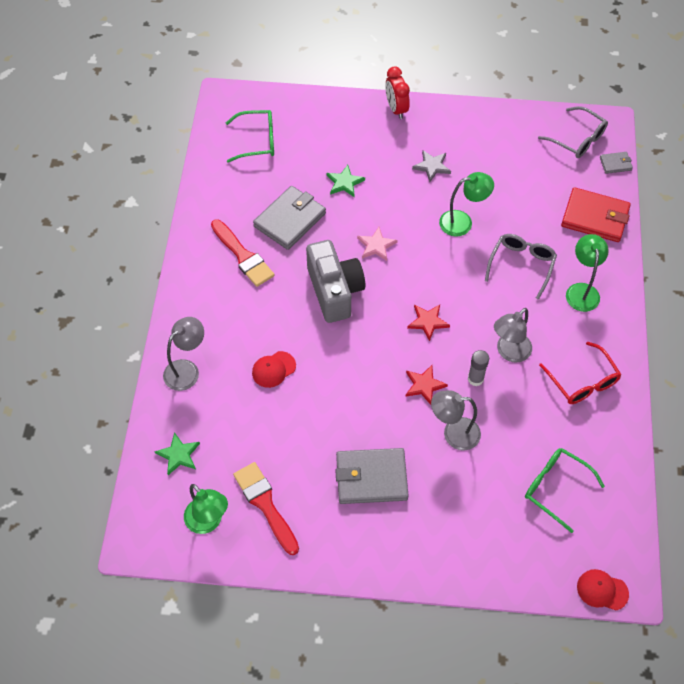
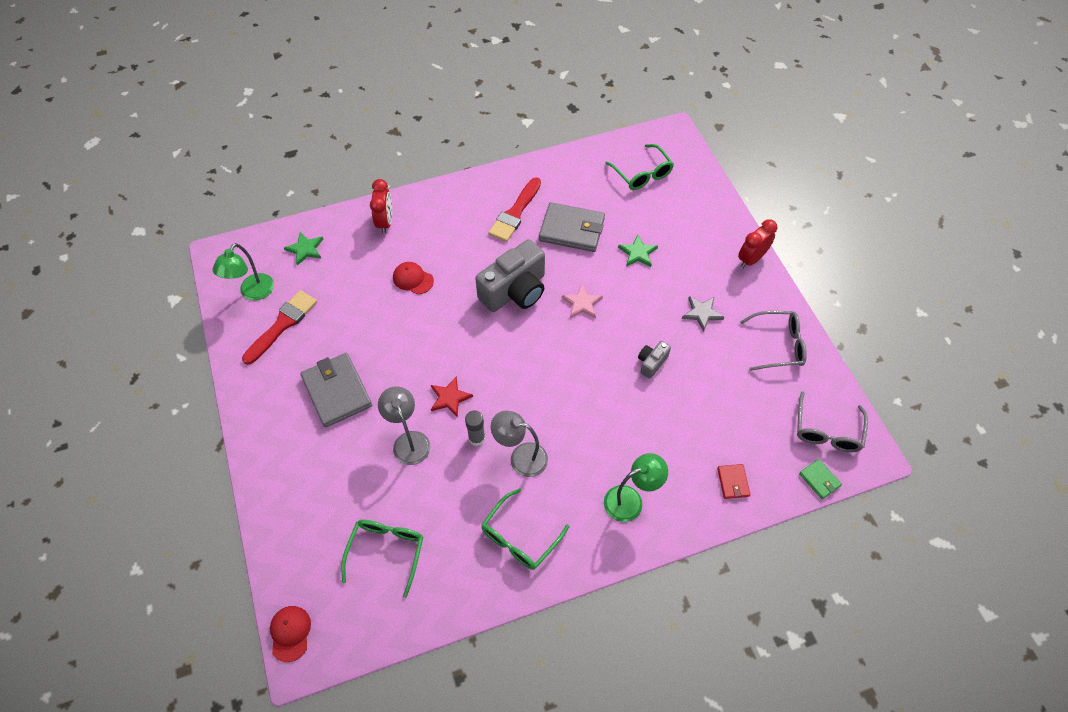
camera: 65 degrees right, 0 degrees up
grey lamp [163,317,204,391] -> red clock [370,179,392,234]
red star [407,305,450,341] -> none
green lamp [439,172,494,237] -> grey camera [638,341,671,379]
grey glasses [485,234,557,300] -> grey glasses moved to [740,311,807,371]
red glasses [539,342,622,404] -> green glasses [481,489,569,570]
red wallet [561,187,631,242] -> red wallet [717,464,751,499], size x0.48
grey wallet [600,152,633,174] -> green wallet [799,459,842,499]

